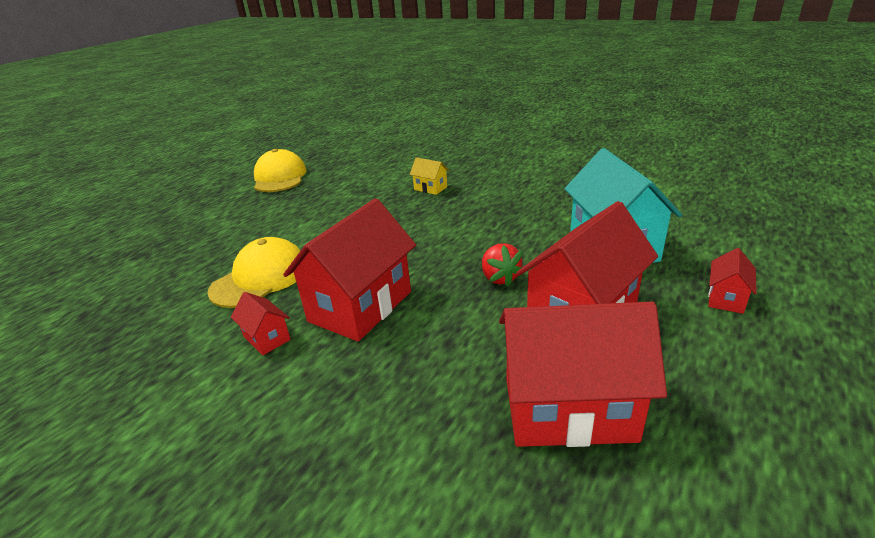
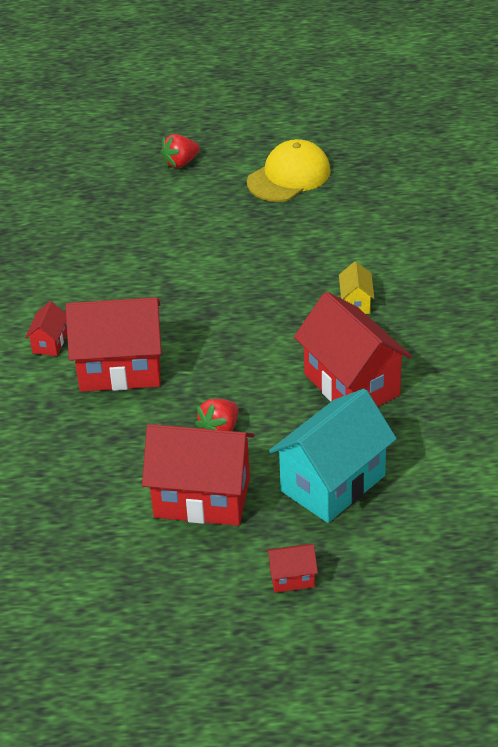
camera: 55 degrees right, 10 degrees up
yellow cap [207,237,301,308] -> none
red house [499,302,667,447] -> red house moved to [294,292,412,407]
none -> red strawberry [160,134,200,168]

